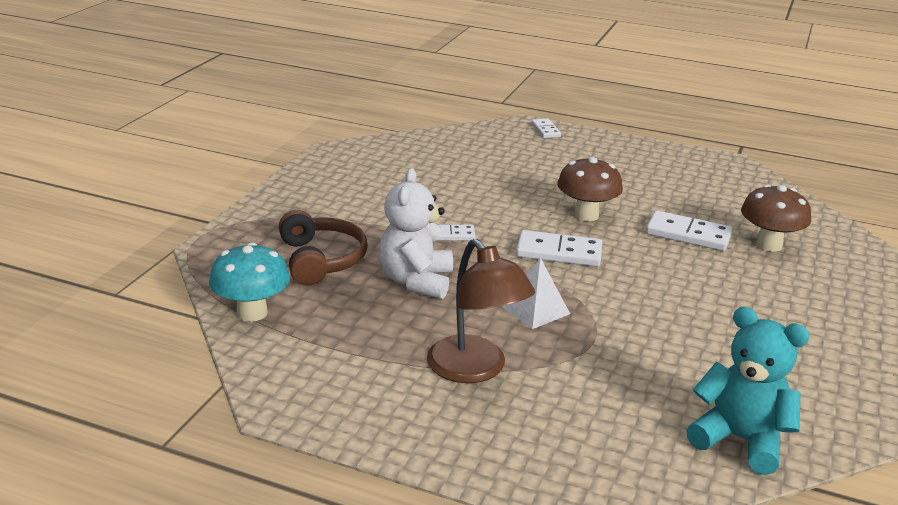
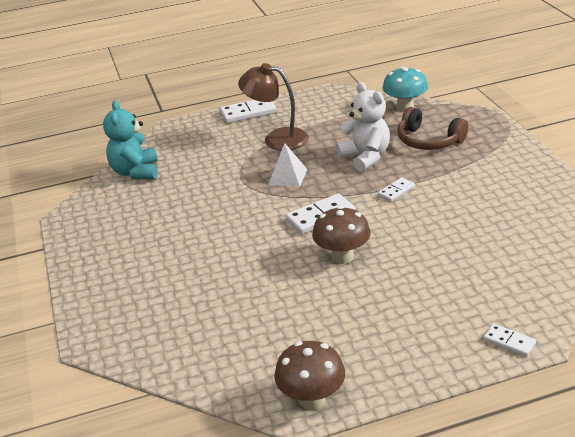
camera: 145 degrees right, 5 degrees up
white domino [646,210,733,251] -> white domino moved to [220,100,277,123]
turquoise teddy bear [686,307,809,475] -> turquoise teddy bear turned 90 degrees clockwise [103,100,158,179]
brown mushroom [741,184,811,252] -> brown mushroom moved to [274,341,345,410]

